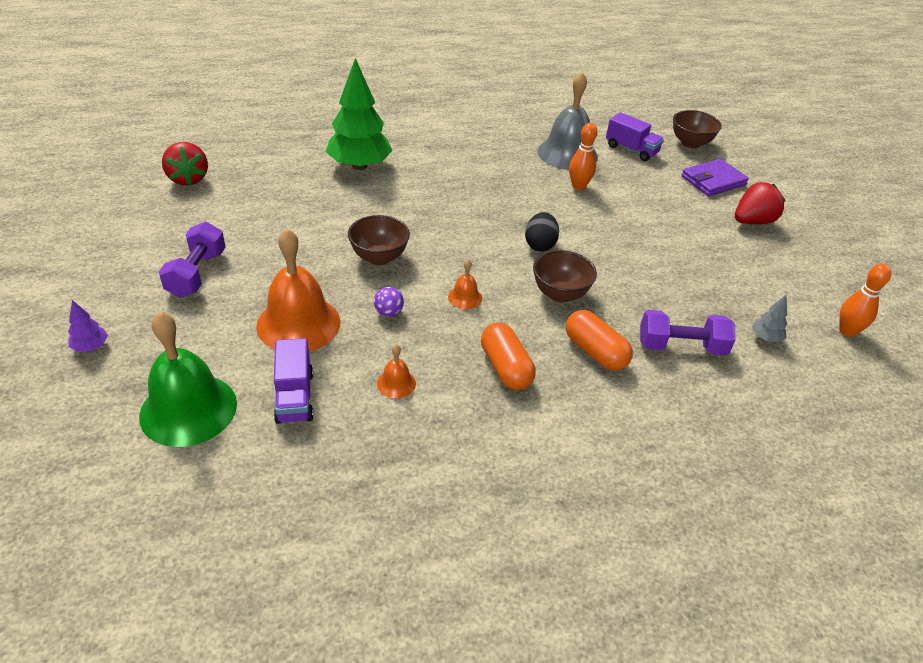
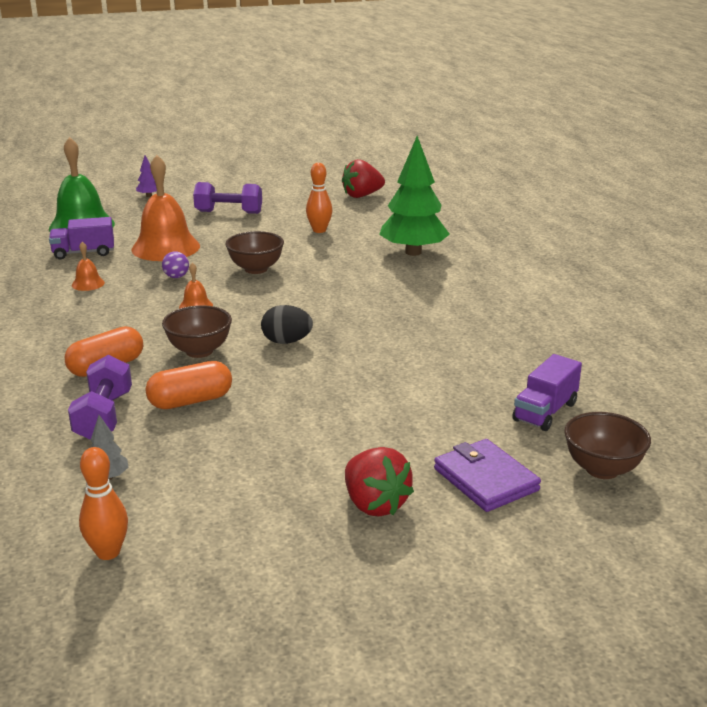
camera: 90 degrees right, 15 degrees down
orange capsule [481,323,536,390] -> orange capsule moved to [146,361,232,409]
grey bell [537,72,598,170] -> none
orange bowling pin [569,123,597,190] -> orange bowling pin moved to [306,163,332,233]

